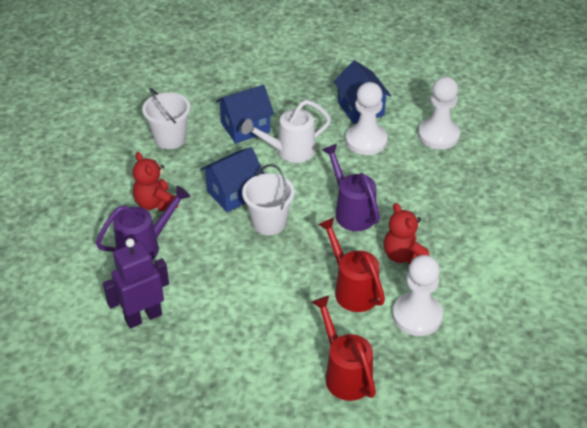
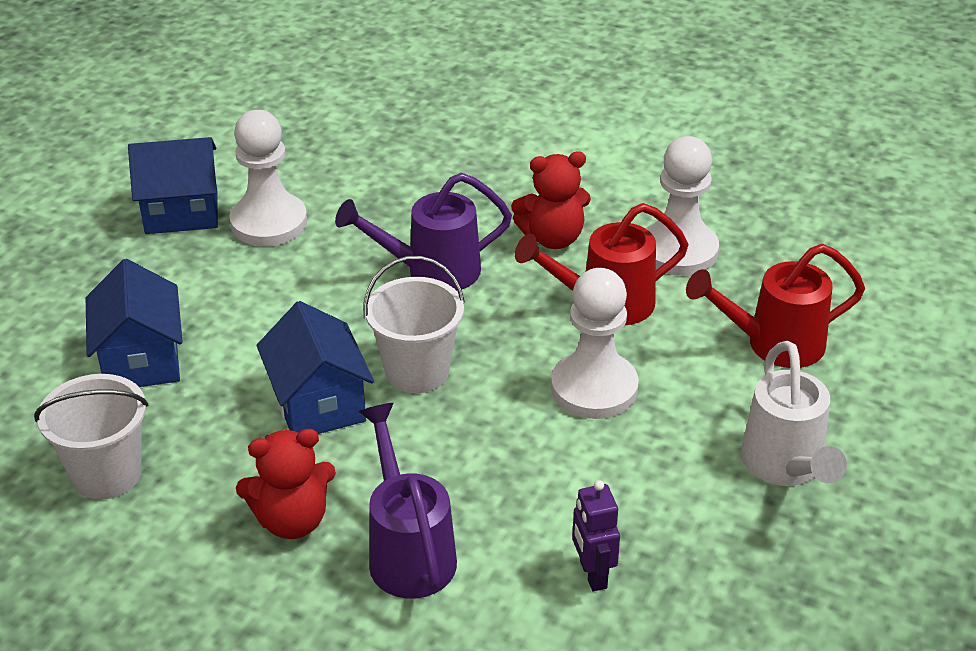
camera: 75 degrees left, 5 degrees down
purple robot [103,238,169,328] -> purple robot [572,480,620,591], size x0.59
white watering can [241,100,331,163] -> white watering can moved to [741,341,847,486]
white pawn [418,77,460,149] -> white pawn moved to [551,268,639,419]

